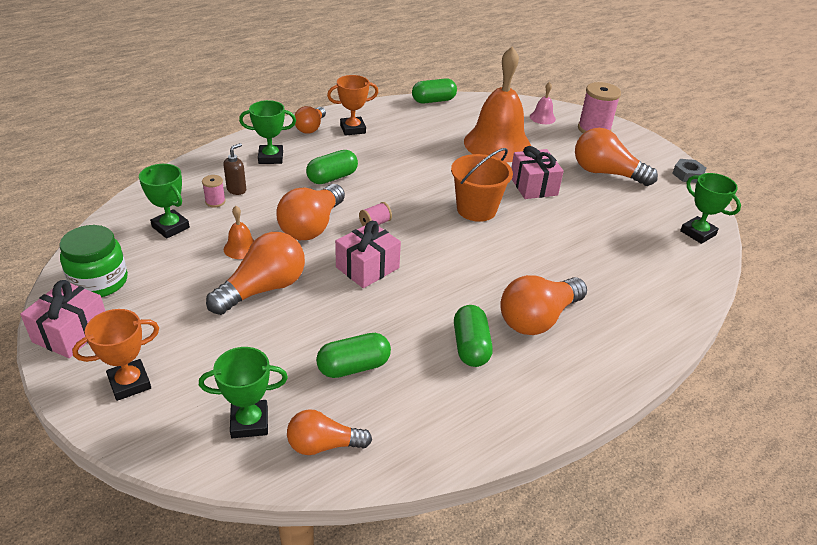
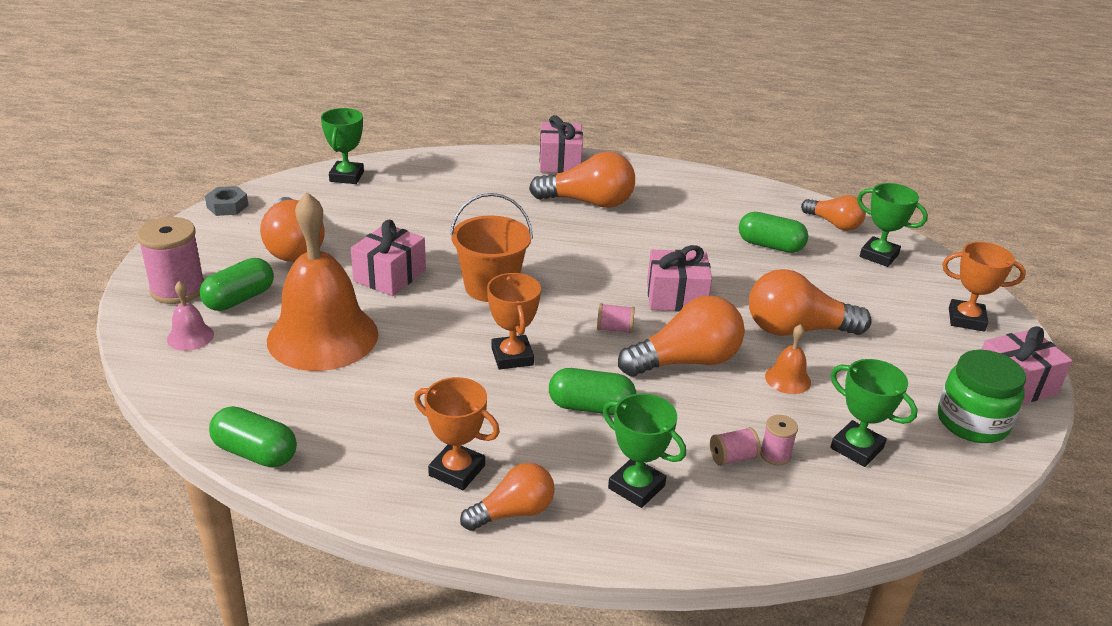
camera: 135 degrees left, 5 degrees down
green trophy [139,164,190,239] -> green trophy turned 45 degrees counterclockwise [830,359,918,467]
brown soap dispenser [223,143,246,195] -> pink spool [710,427,761,466]
green capsule [454,305,493,367] -> green capsule moved to [199,258,274,311]
none -> orange trophy [487,273,541,370]
none -> pink gift [540,115,583,173]

